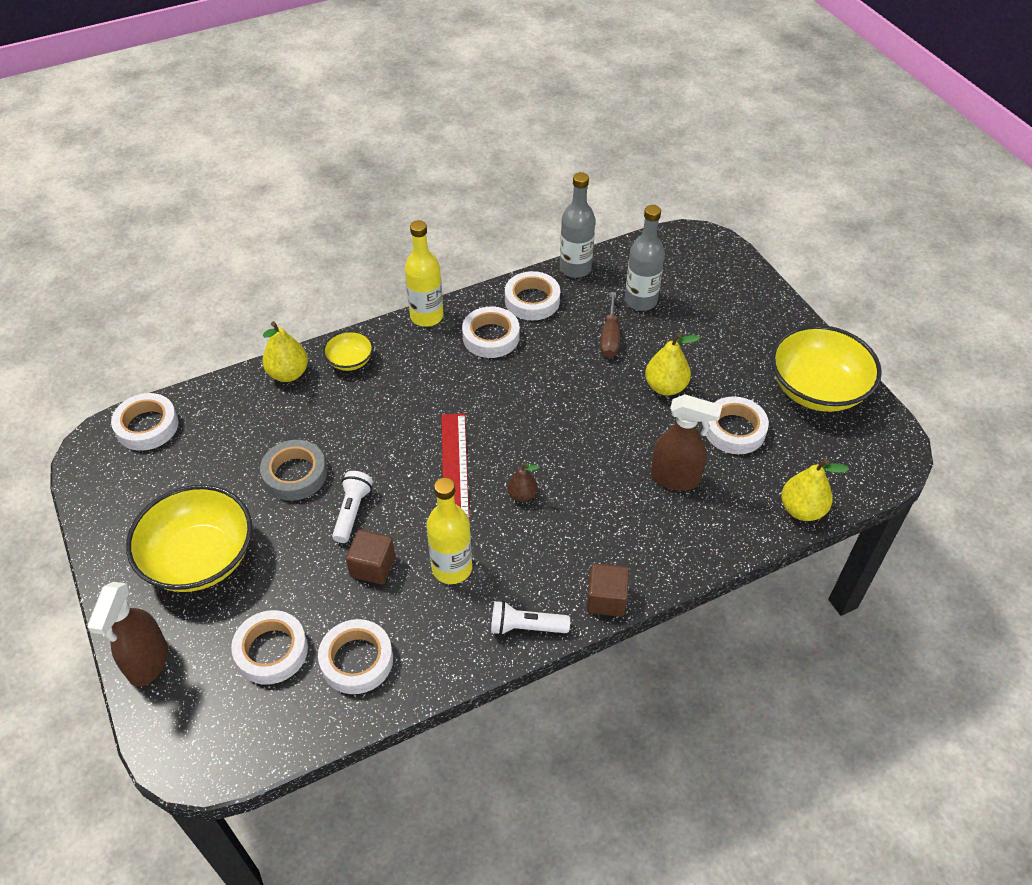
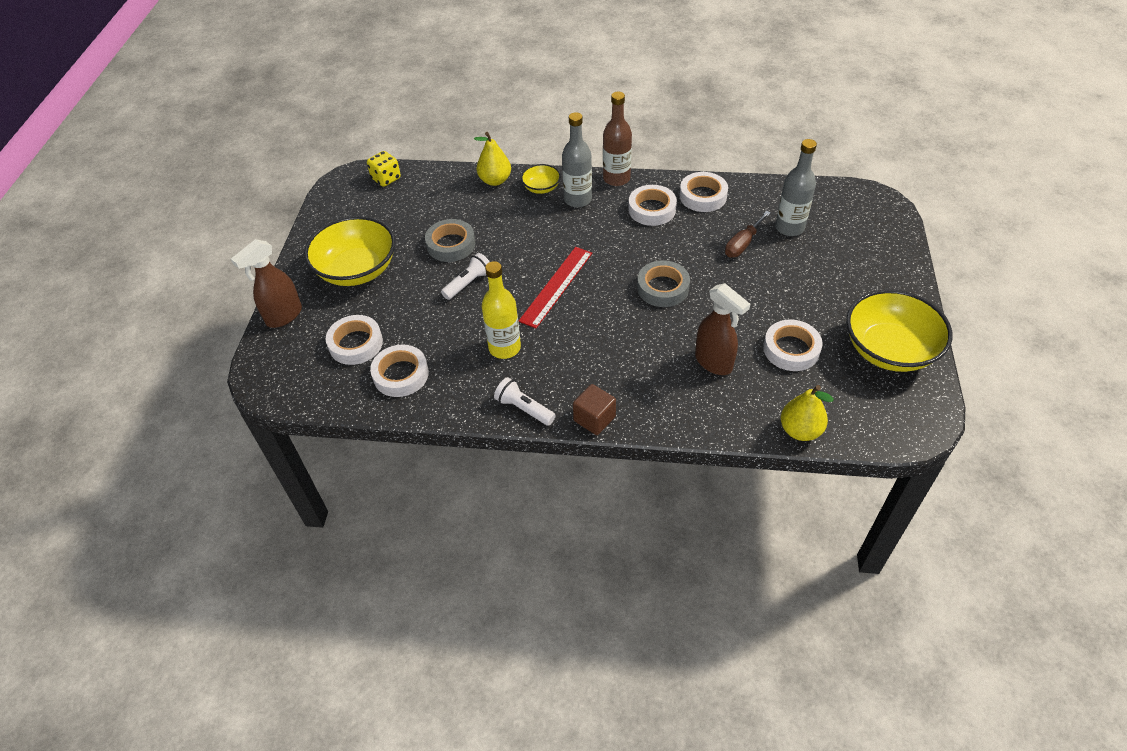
camera: 35 degrees right, 0 degrees up
white tape [111,393,178,451] -> yellow dice [367,151,401,187]
brown cube [346,529,395,584] -> none
yellow bottle [405,220,444,327] -> brown bottle [603,92,632,186]
brown pear [507,463,539,502] -> none
grey bottle [560,172,595,278] -> grey bottle moved to [562,112,592,208]
yellow pear [645,333,700,396] -> none
none -> grey tape [637,260,690,307]

